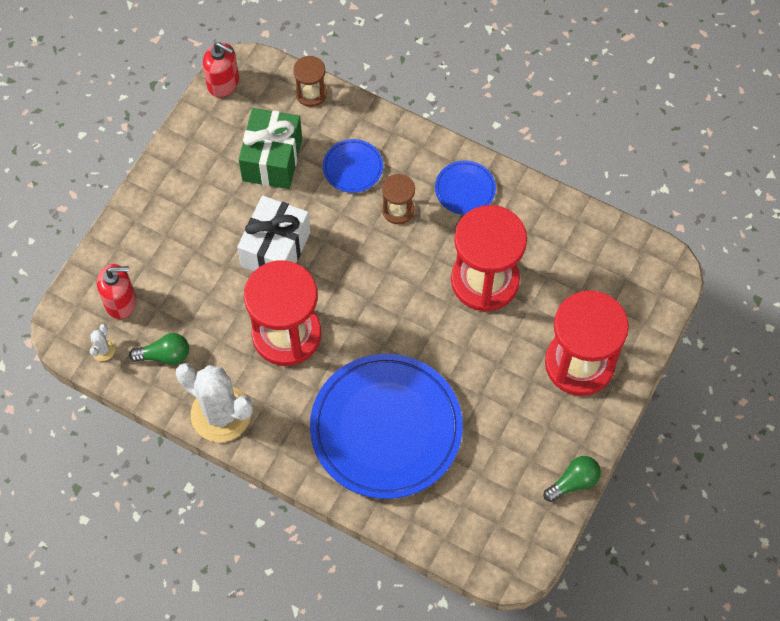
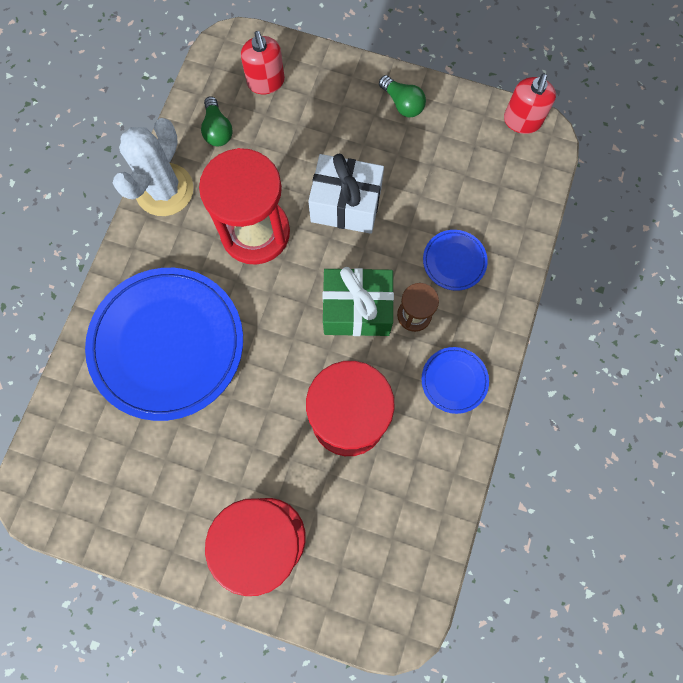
camera: 80 degrees right, 10 degrees up
white cactus [90,324,115,361] -> none
green gift [238,108,302,189] -> green gift moved to [322,267,394,336]
brown hourglass [293,56,327,107] -> none
green light bulb [544,456,601,502] -> green light bulb moved to [379,75,426,117]

